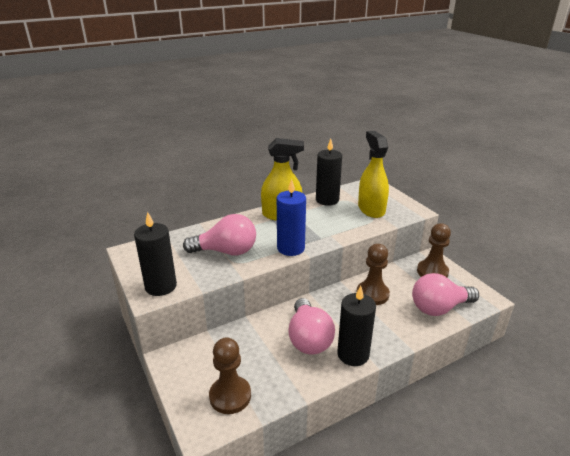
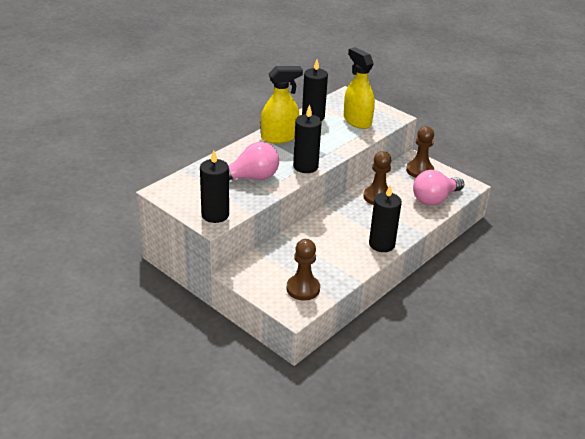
camera: 20 degrees left, 5 degrees up
blue candle [277,179,306,256] -> black candle [293,105,322,173]
pink light bulb [288,298,335,354] -> none

